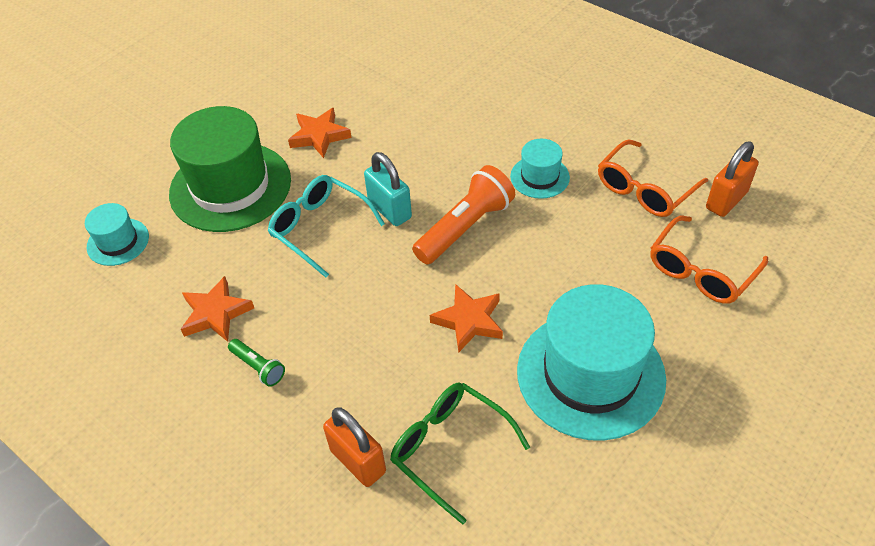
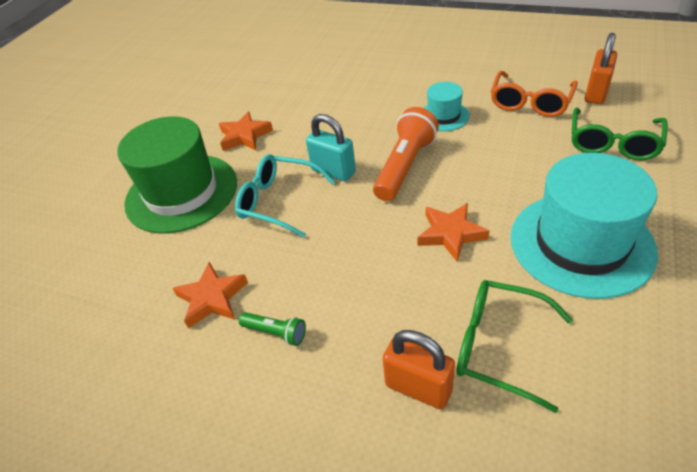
camera: 15 degrees left, 5 degrees down
turquoise hat [85,203,149,266] -> none
orange glasses [650,216,768,304] -> green glasses [572,108,668,161]

